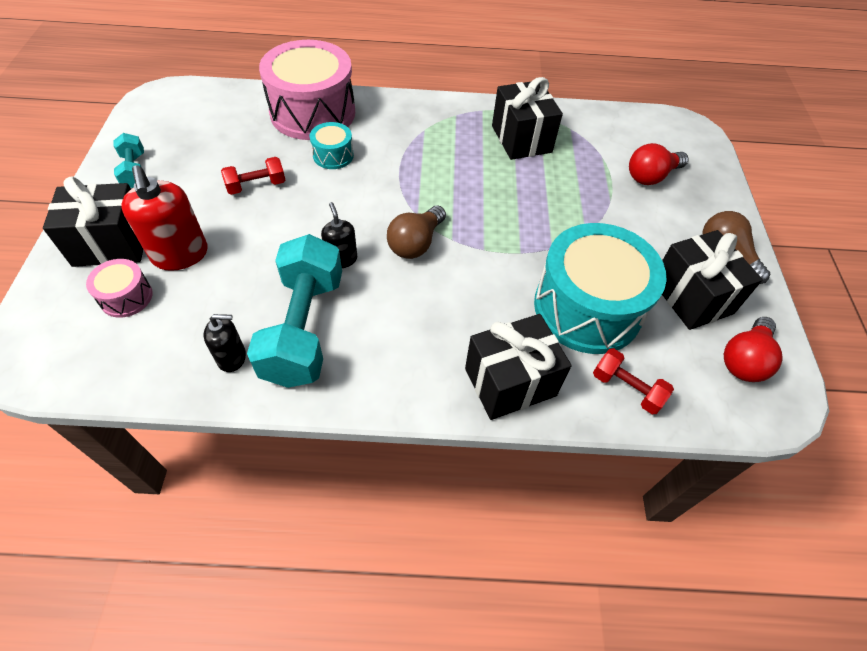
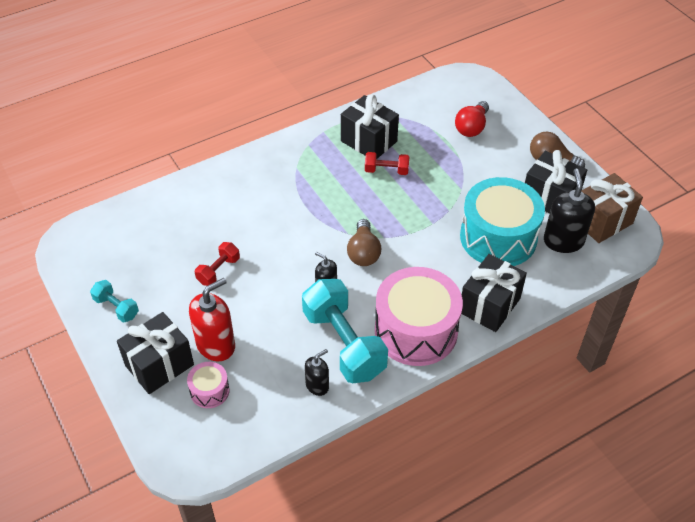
camera: 30 degrees left, 5 degrees down
red soap dispenser [121,166,208,271] -> red soap dispenser turned 75 degrees counterclockwise [189,278,235,361]
pink drum [259,40,355,140] -> pink drum moved to [375,267,463,366]
turquoise drum [310,122,354,169] -> none
red dumbbell [593,348,674,414] -> red dumbbell moved to [365,152,410,175]
red light bulb [724,317,782,382] -> brown gift [582,173,643,243]
none -> black soap dispenser [544,169,595,253]

